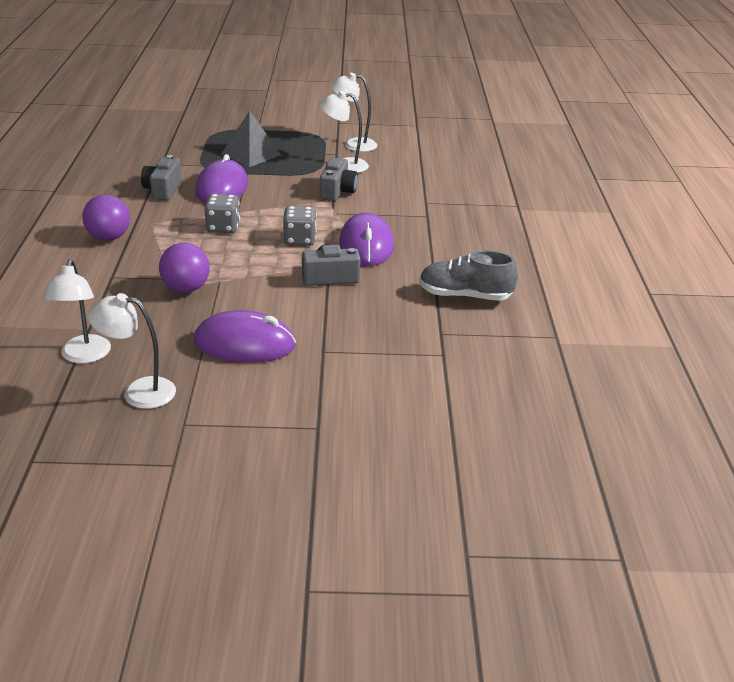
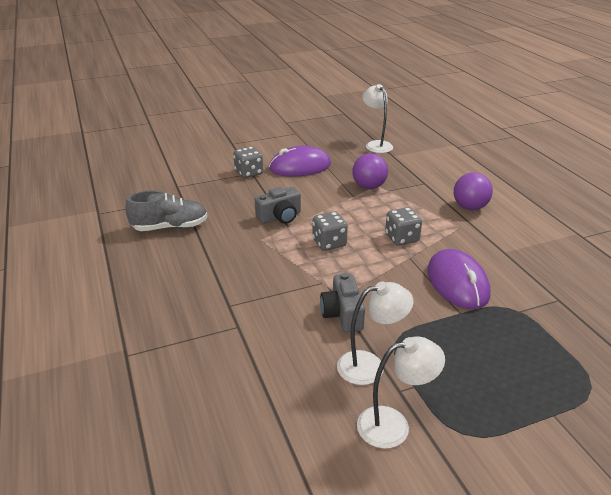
camera: 160 degrees right, 0 degrees up
white lamp [88,293,176,409] -> none
grey camera [141,155,182,201] -> none
grey pyramid [221,110,281,167] -> none
purple mouse [339,212,394,266] -> none
none -> grey dice [233,146,263,178]

